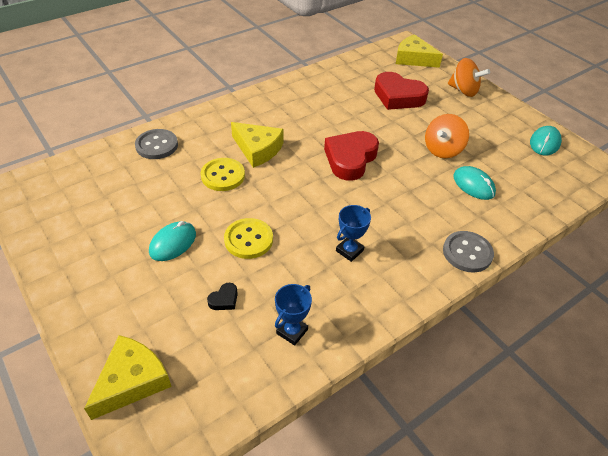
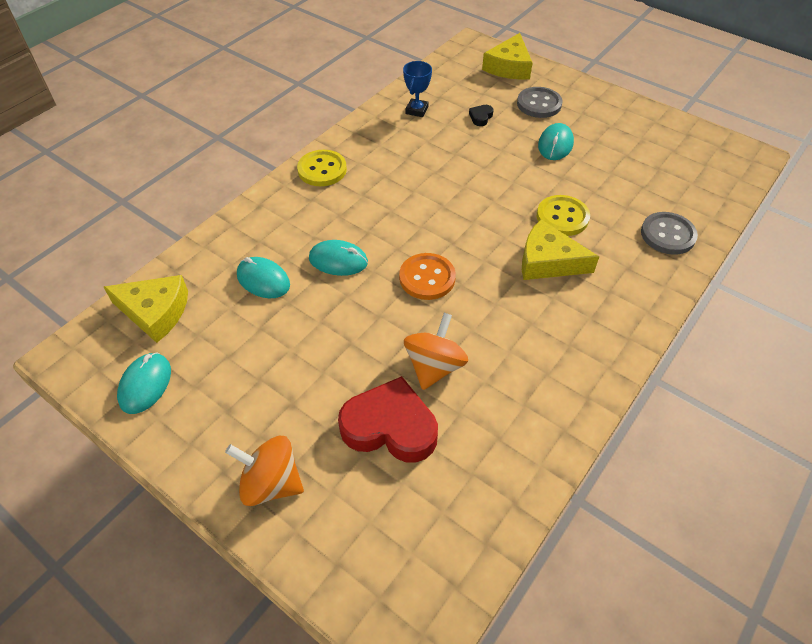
camera: 165 degrees right, 5 degrees up
yellow button [224,218,273,259] -> yellow button moved to [297,150,347,186]
red heart [324,131,379,181] -> orange button [399,253,456,300]
blue trophy [336,205,371,262] -> none
yellow cheese [396,34,443,68] -> yellow cheese moved to [104,275,188,343]
orange spinning top [425,114,469,158] -> orange spinning top moved to [404,313,468,390]
grey button [443,231,494,273] -> grey button moved to [517,87,563,118]
none -> turquoise mouse [309,240,368,276]

